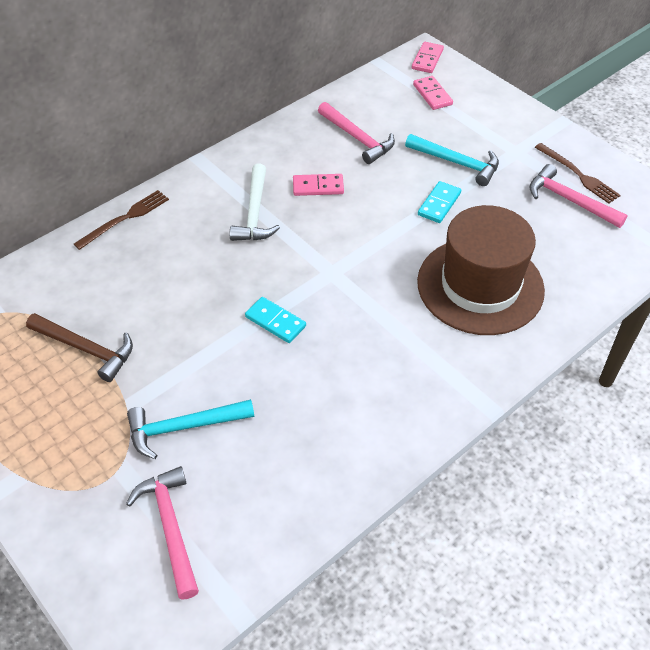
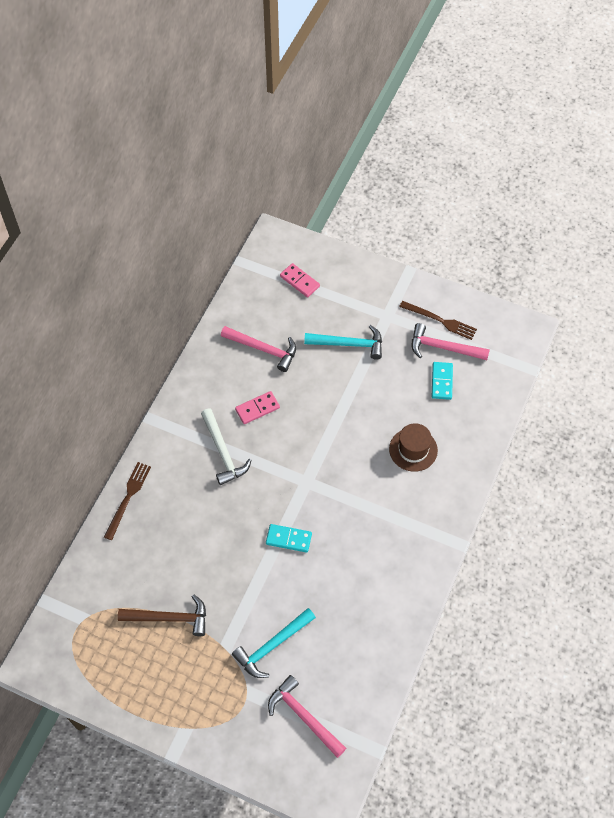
camera: 25 degrees left, 10 degrees up
pink domino [412,42,444,73] -> none
brown hat [417,205,545,335] -> brown hat [389,423,438,472], size x0.51
turquoise domino [418,181,461,223] -> turquoise domino moved to [432,362,453,400]

